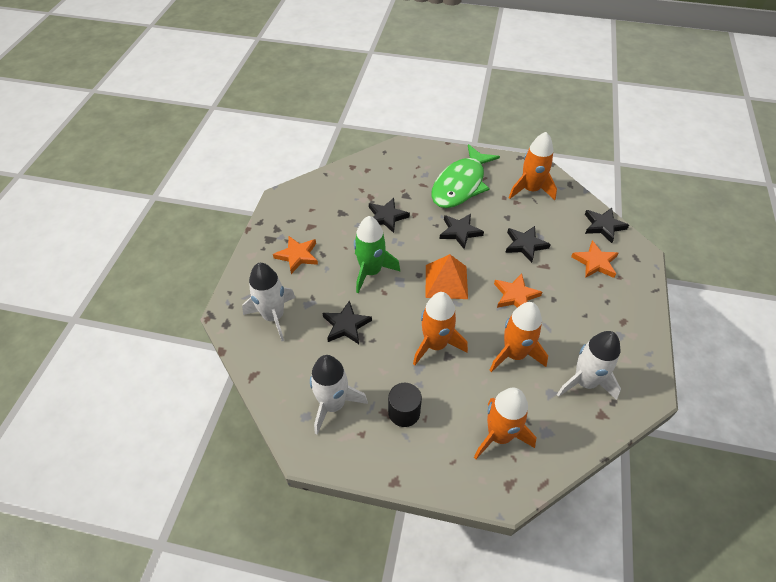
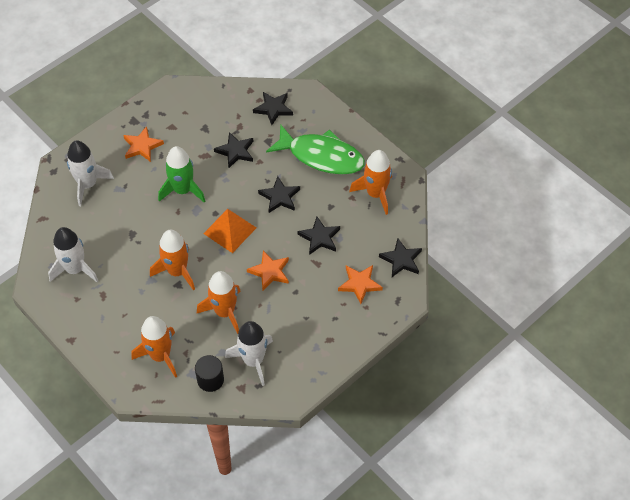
camera: 35 degrees right, 5 degrees up
black star [323,300,372,344] -> black star moved to [253,92,293,125]
black cylinder [388,383,422,427] -> black cylinder moved to [195,355,224,392]
green fish [431,144,500,208] -> green fish turned 135 degrees counterclockwise [266,124,365,175]

